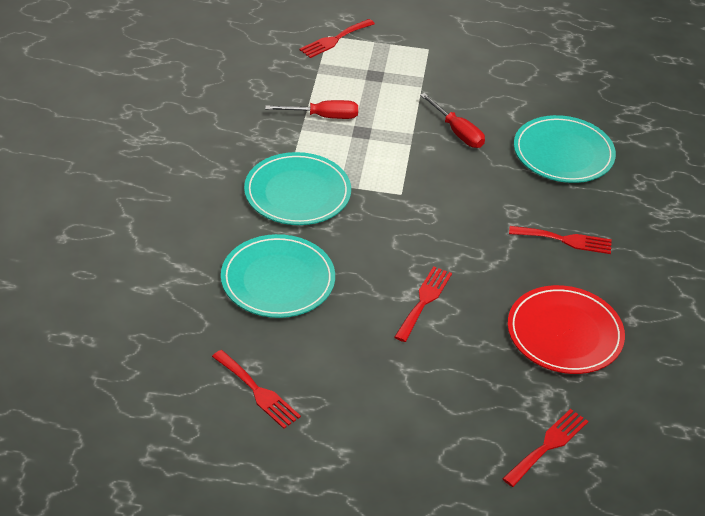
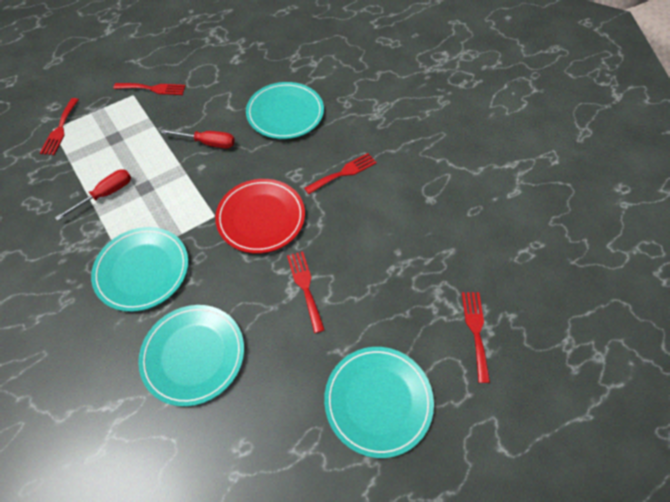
camera: 40 degrees left, 15 degrees up
red fork [212,350,301,429] -> red fork moved to [113,83,186,95]
red plate [508,285,625,374] -> red plate moved to [215,179,305,253]
none -> turquoise plate [324,347,434,458]

